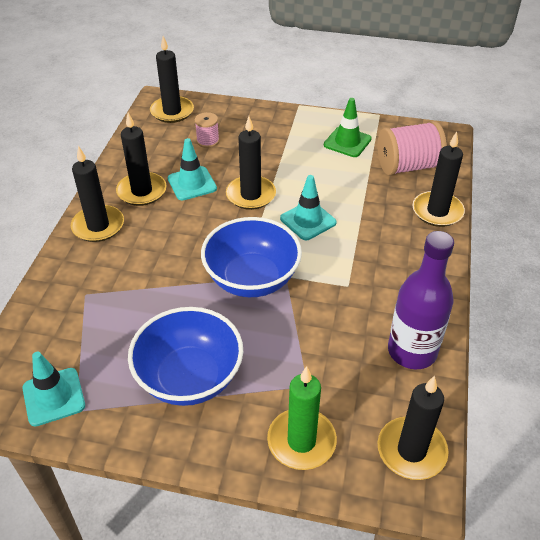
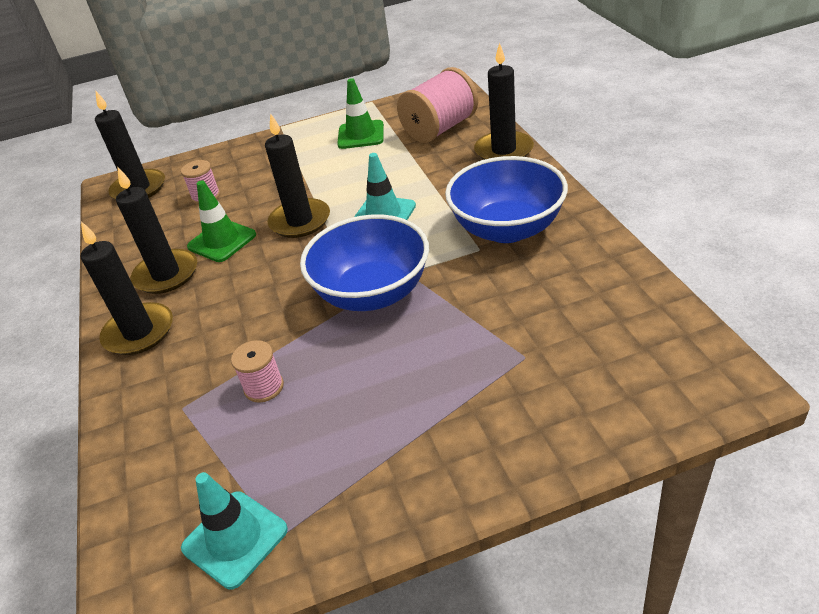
camera: 25 degrees left, 5 degrees down
blue bowl [128,307,243,406] -> blue bowl moved to [445,156,568,243]
turquoise traffic cone [168,138,217,201] -> green traffic cone [187,180,256,262]
green candle [267,366,337,470] -> none
black candle [378,376,449,480] -> none
purple bottle [388,231,454,369] -> none
none -> pink spool [231,340,284,403]

